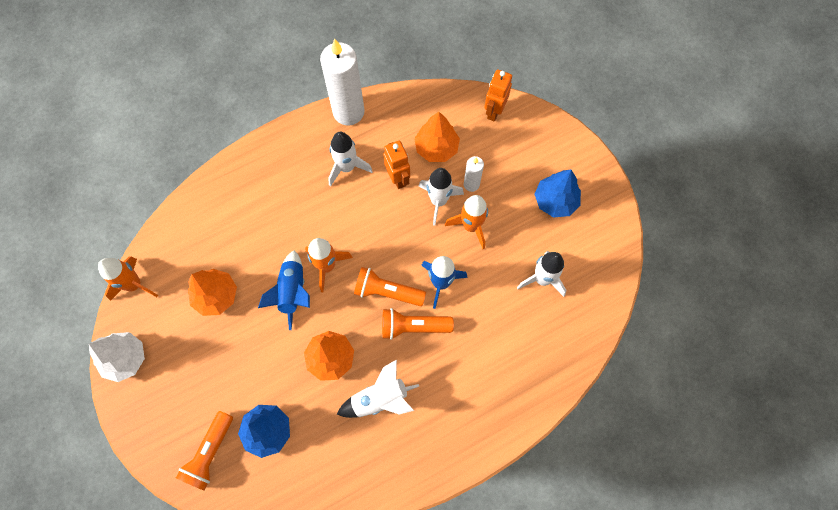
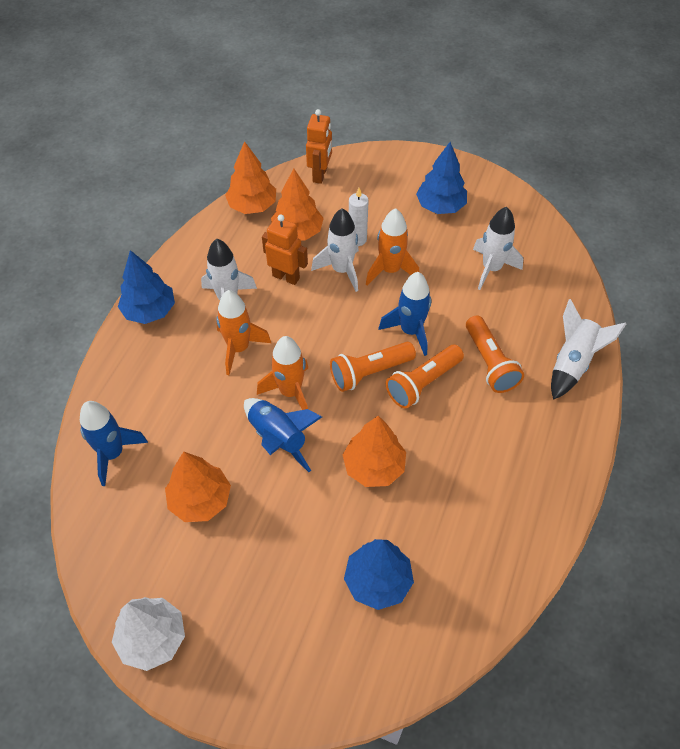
camera: 40 degrees left, 15 degrees down
orange rocket [98,256,158,301] -> orange rocket moved to [216,290,271,375]
orange flashlight [176,411,233,490] -> orange flashlight moved to [466,315,524,393]
white candle [320,39,364,126] -> none
white rocket [337,360,419,418] -> white rocket moved to [551,299,626,400]
orange robot [484,69,512,122] -> orange robot turned 150 degrees counterclockwise [306,109,332,184]
none -> blue rocket [80,401,148,486]
none -> blue tree [118,250,175,324]
none -> orange tree [225,141,276,214]

